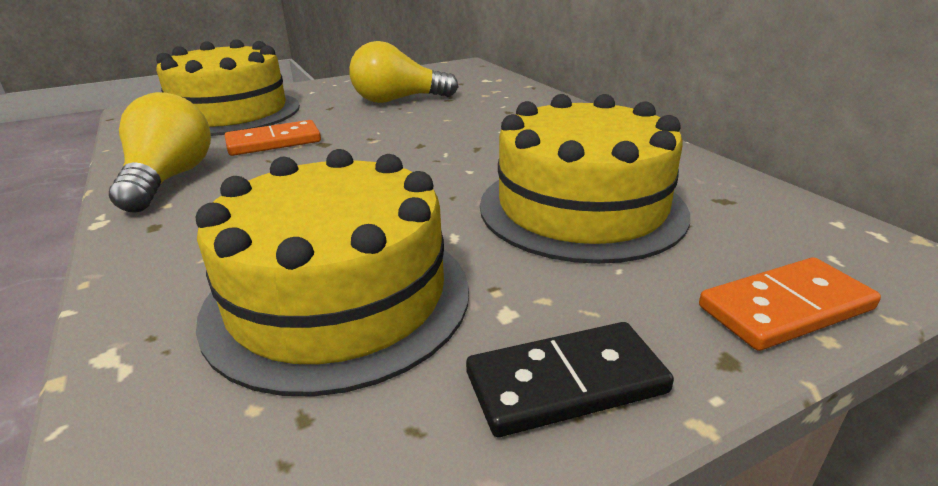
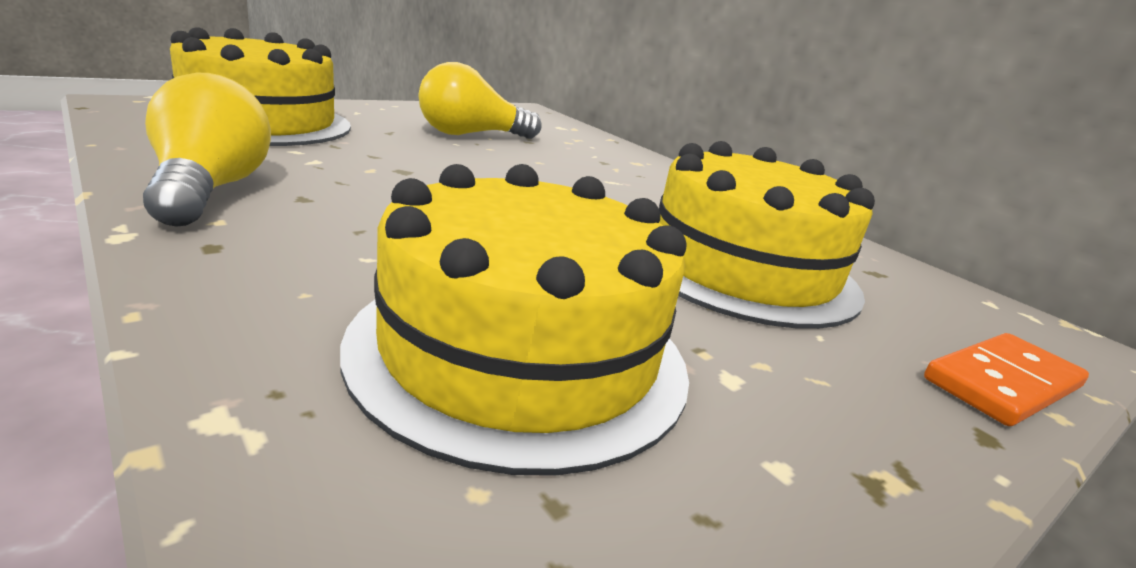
camera: 15 degrees left, 5 degrees down
orange domino [225,120,321,156] -> none
black domino [466,322,674,437] -> none

